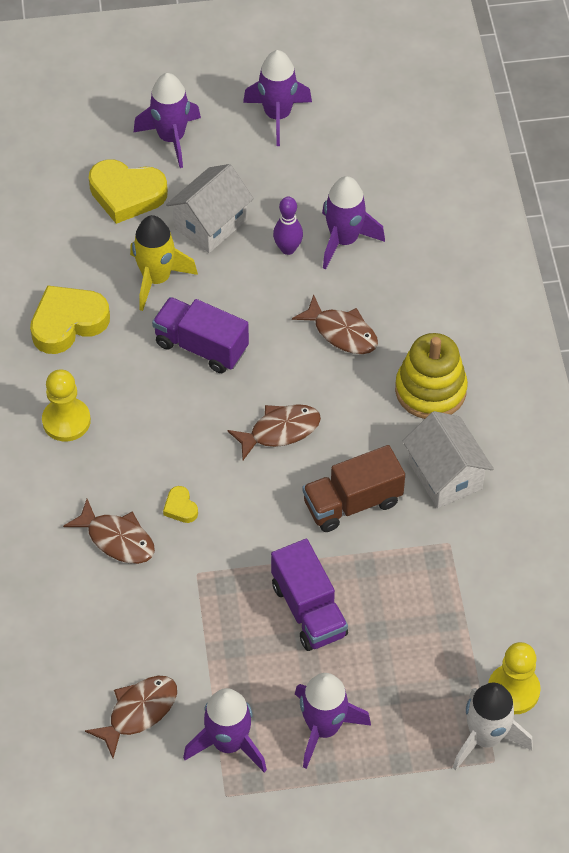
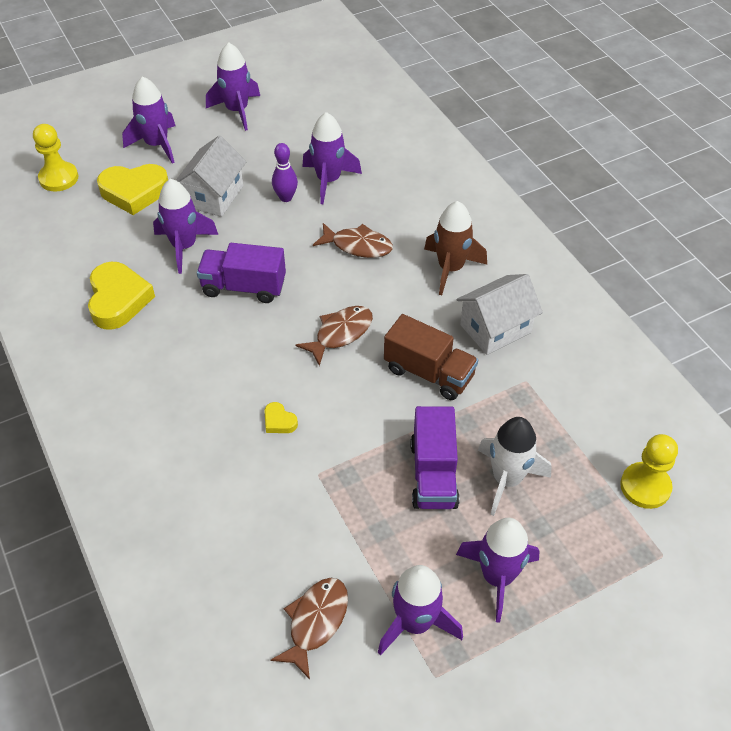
camera: 20 degrees left, 5 degrees down
yellow heart [30,285,110,354] -> yellow heart turned 135 degrees clockwise [88,262,155,330]
yellow pawn [42,369,91,441] -> yellow pawn moved to [33,124,78,191]
brown fish [63,499,155,564] -> none
yellow rocket [130,215,198,311] -> purple rocket [153,179,218,274]
purple truck [271,539,348,651] -> purple truck turned 45 degrees clockwise [410,406,460,509]
brown truck [302,445,405,532] -> brown truck turned 105 degrees counterclockwise [384,314,478,400]
yellow stacking toy [395,333,468,419] -> brown rocket [424,201,487,295]
white house [403,411,494,508] -> white house turned 75 degrees counterclockwise [457,274,543,355]
white rocket [453,683,533,770] -> white rocket moved to [478,417,552,516]

